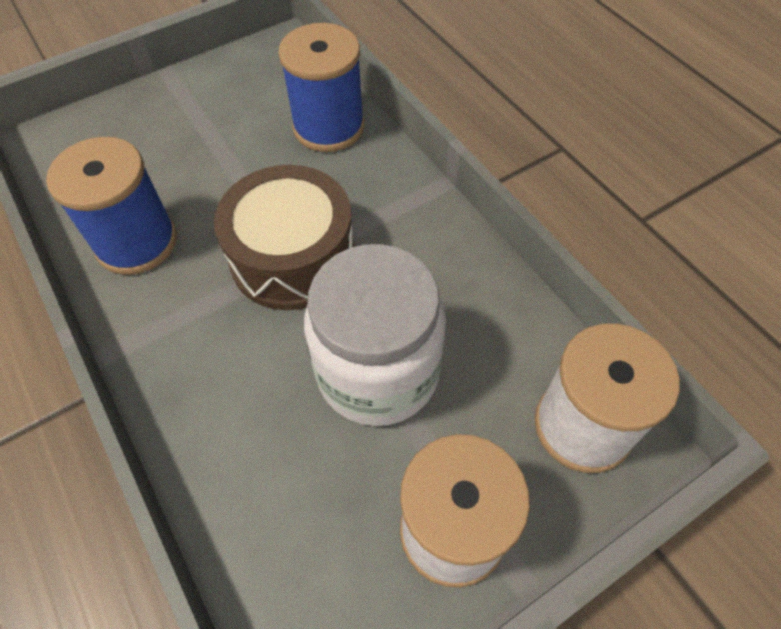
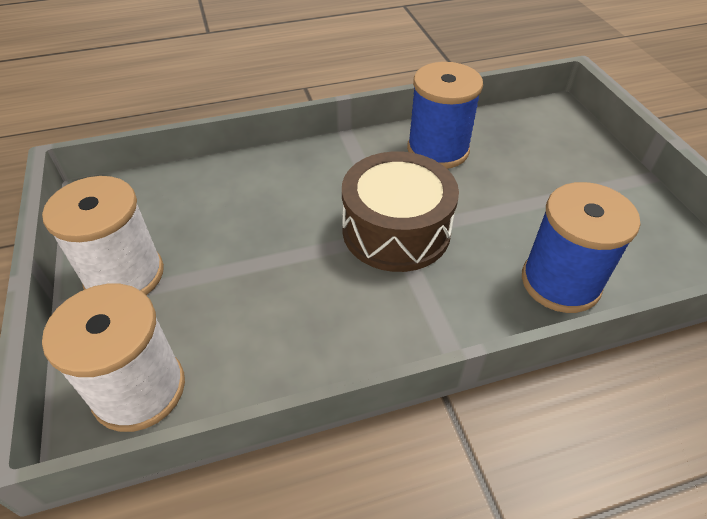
camera: 105 degrees right, 10 degrees down
white jar [304,244,446,426] -> none

